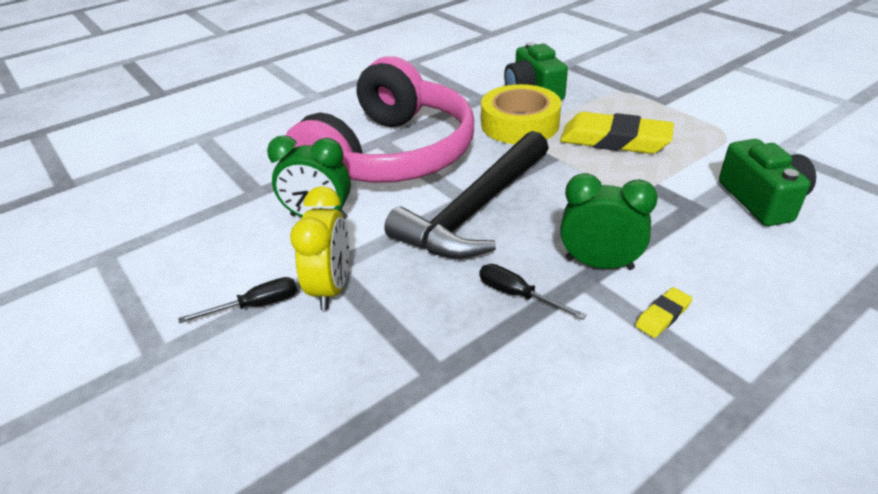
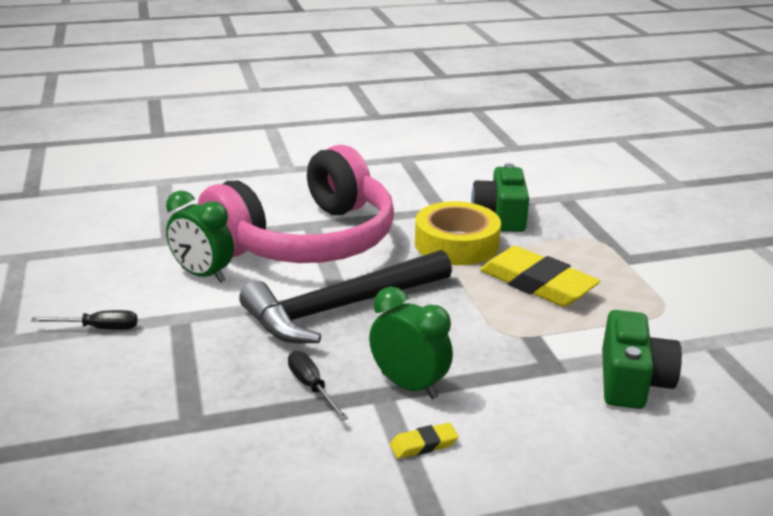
camera: 20 degrees right, 10 degrees down
yellow clock [290,186,349,310] -> none

